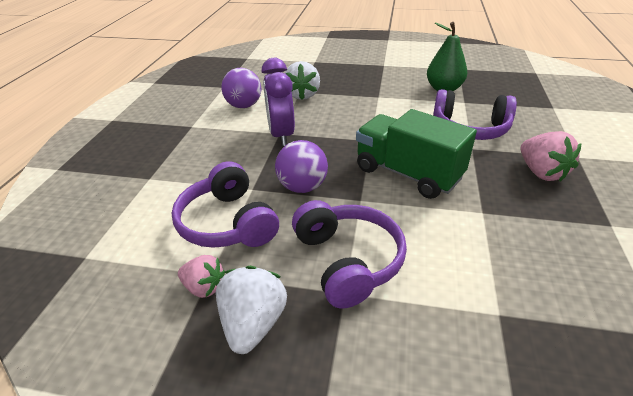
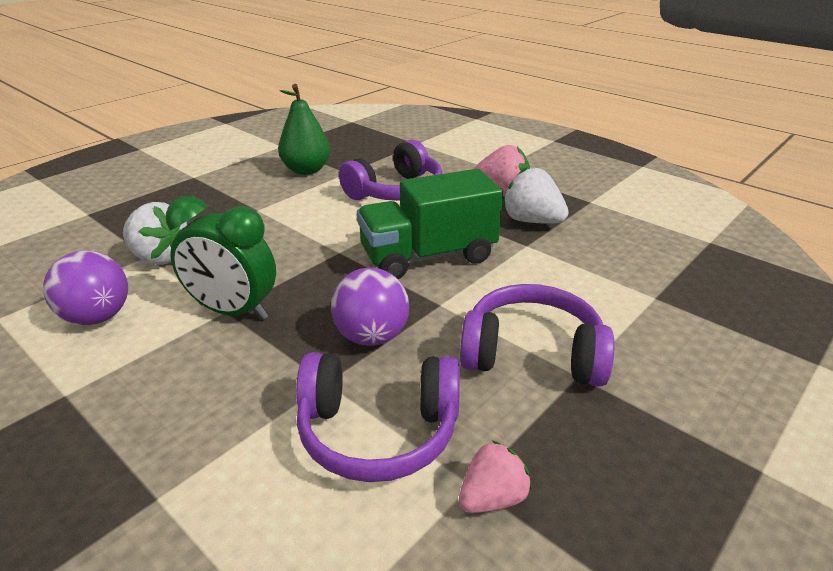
camera: 60 degrees left, 5 degrees down
white strawberry [216,266,287,354] -> white strawberry moved to [503,167,569,224]
purple clock [262,58,295,146] -> green clock [166,196,276,320]

